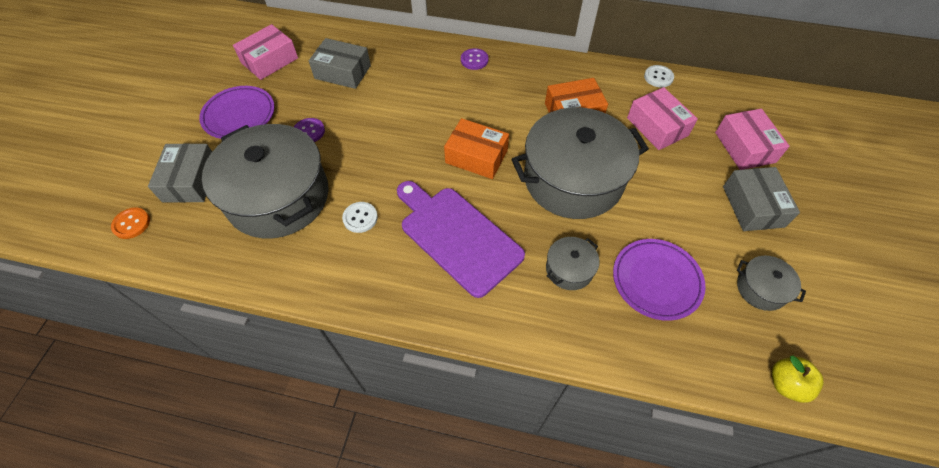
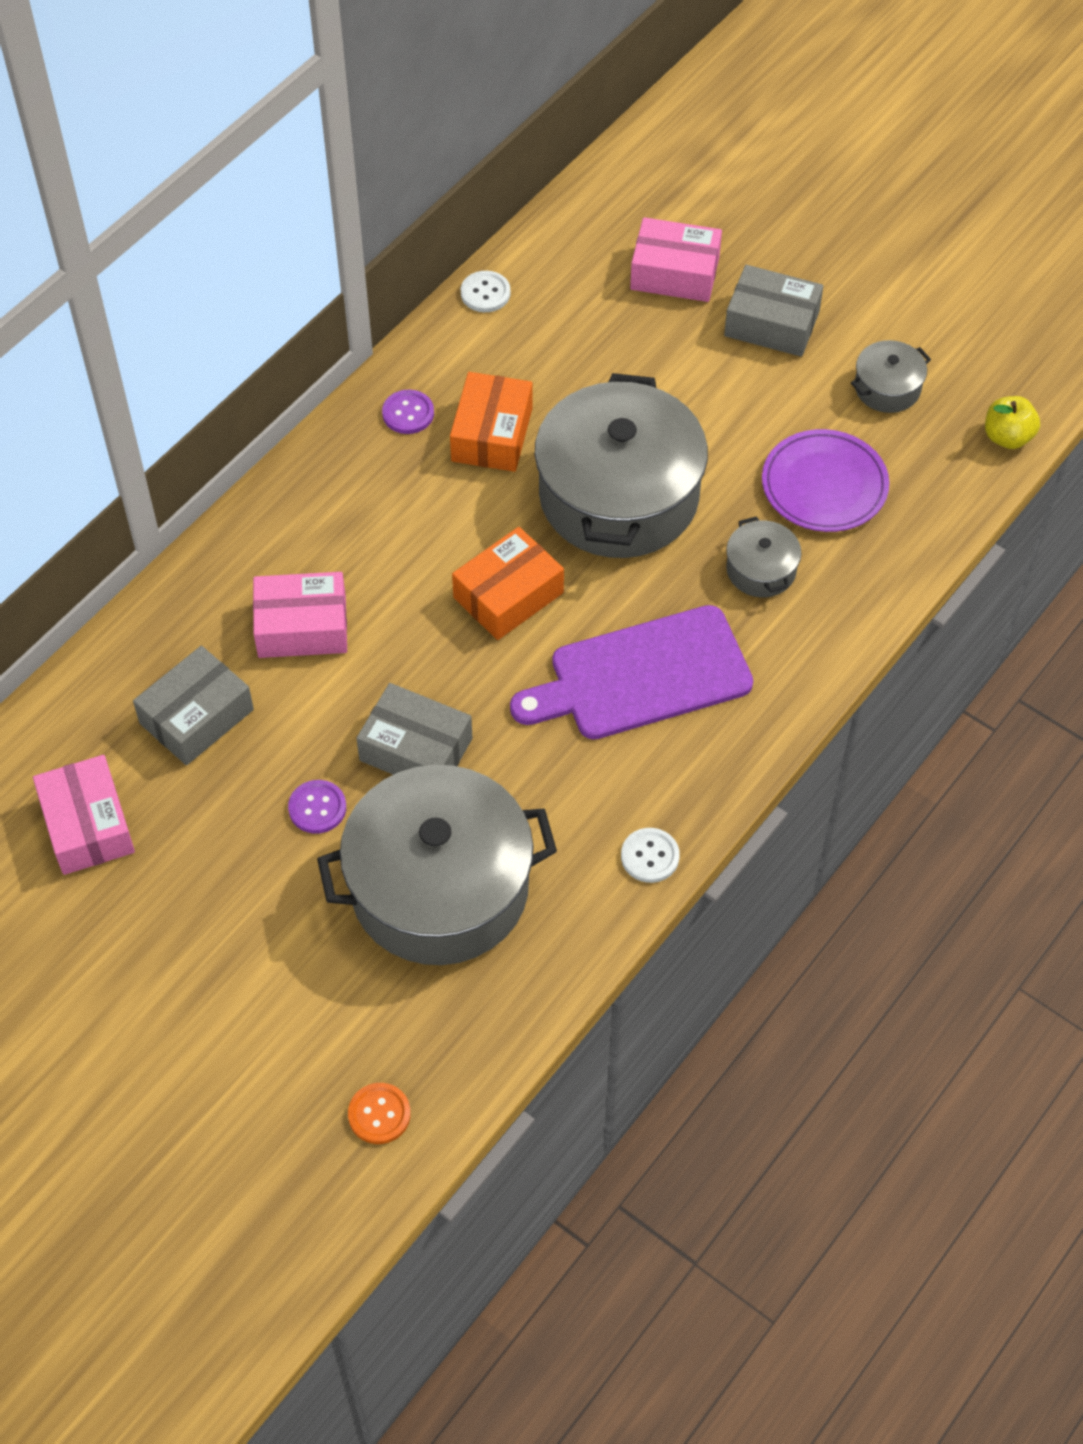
camera: 65 degrees left, 0 degrees up
grey box [148,143,212,203] -> grey box moved to [356,683,472,775]
purple plate [199,86,274,139] -> none
white button [342,202,378,233] -> white button moved to [621,828,680,883]
purple button [461,48,489,70] -> purple button moved to [382,390,434,434]
pink box [627,87,698,150] -> pink box moved to [253,572,347,658]

